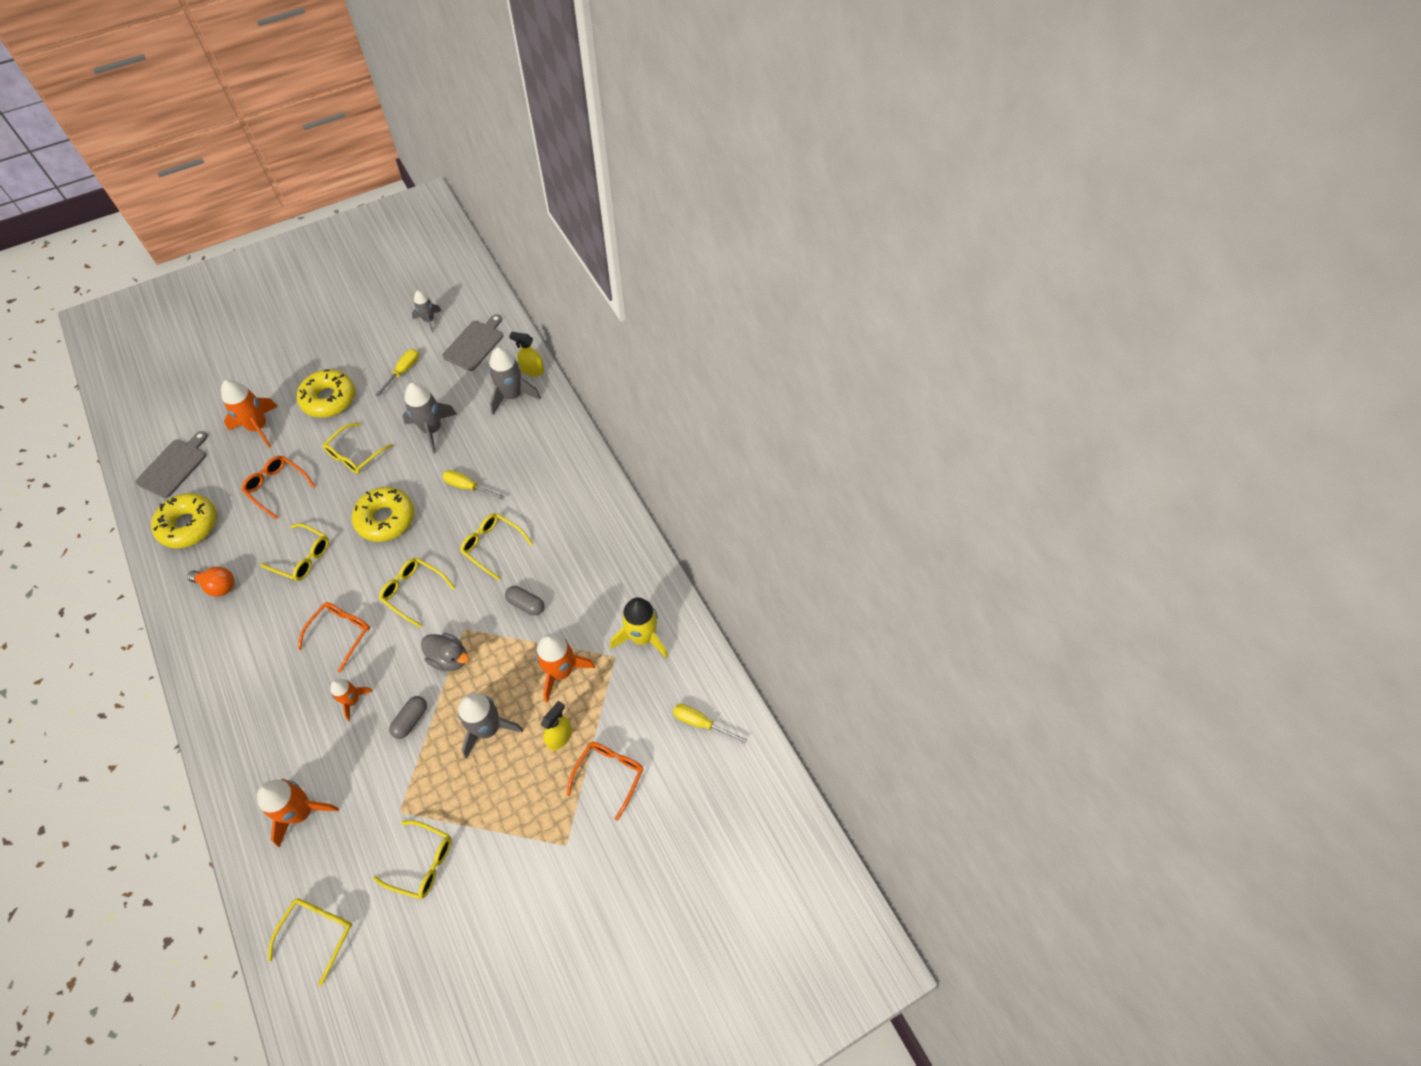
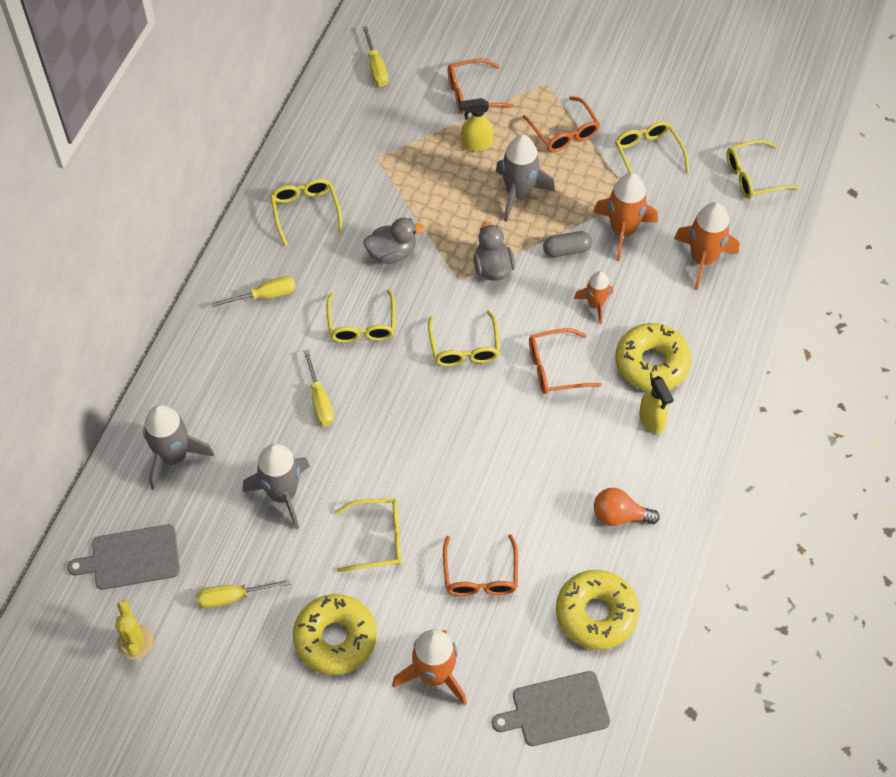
camera: 130 degrees left, 0 degrees up
orange light bulb [187,567,234,597] -> orange light bulb turned 60 degrees counterclockwise [594,488,660,526]
yellow glasses [260,523,329,581] -> yellow glasses moved to [270,179,343,246]
yellow donut [352,487,414,542] -> yellow donut moved to [615,323,692,391]
grey rocket [412,290,441,332] -> yellow cactus [115,600,153,660]
grey capsule [505,586,545,616] -> grey duck [363,218,425,264]
yellow spray bottle [509,332,544,376] -> yellow spray bottle moved to [639,376,674,434]
orange rocket [536,633,595,703] -> orange rocket moved to [593,173,658,261]
yellow rocket [610,597,668,659] -> none
none -> yellow screwdriver [212,276,296,307]
none -> orange glasses [523,96,600,152]

